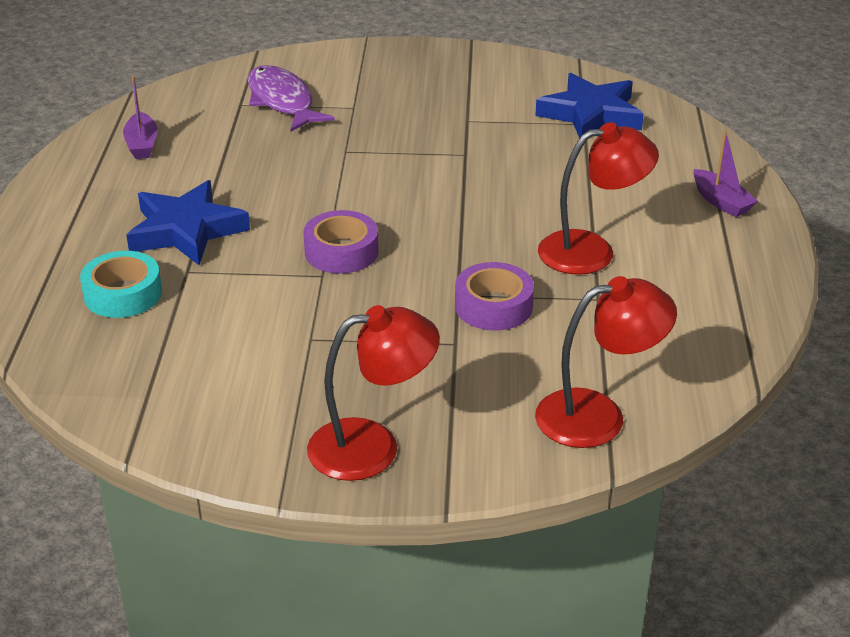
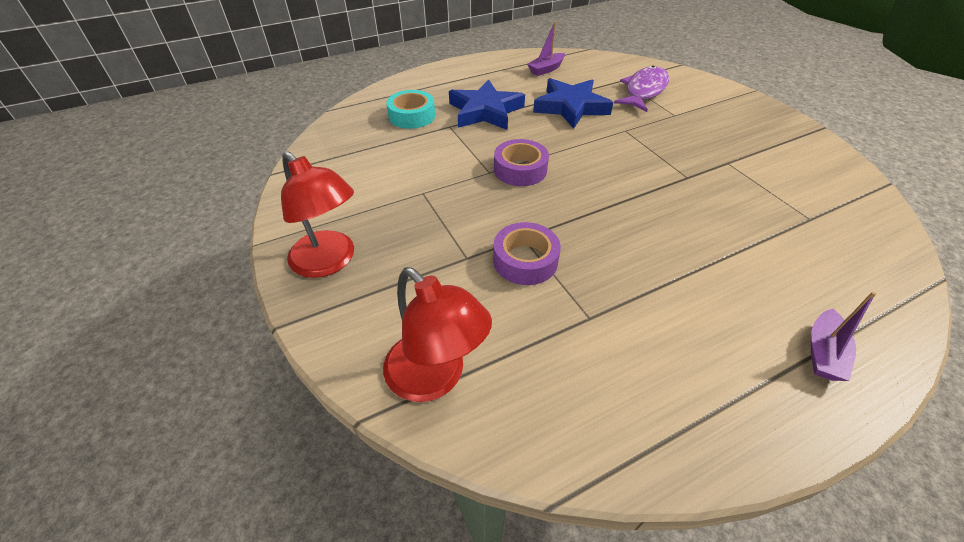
camera: 60 degrees right, 10 degrees up
blue star [535,73,644,139] -> blue star moved to [533,78,613,129]
red lamp [538,122,659,275] -> none

